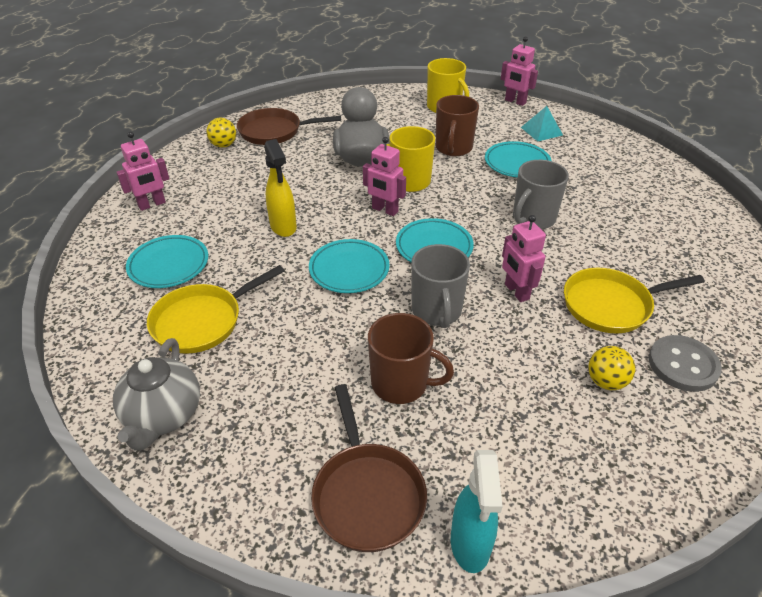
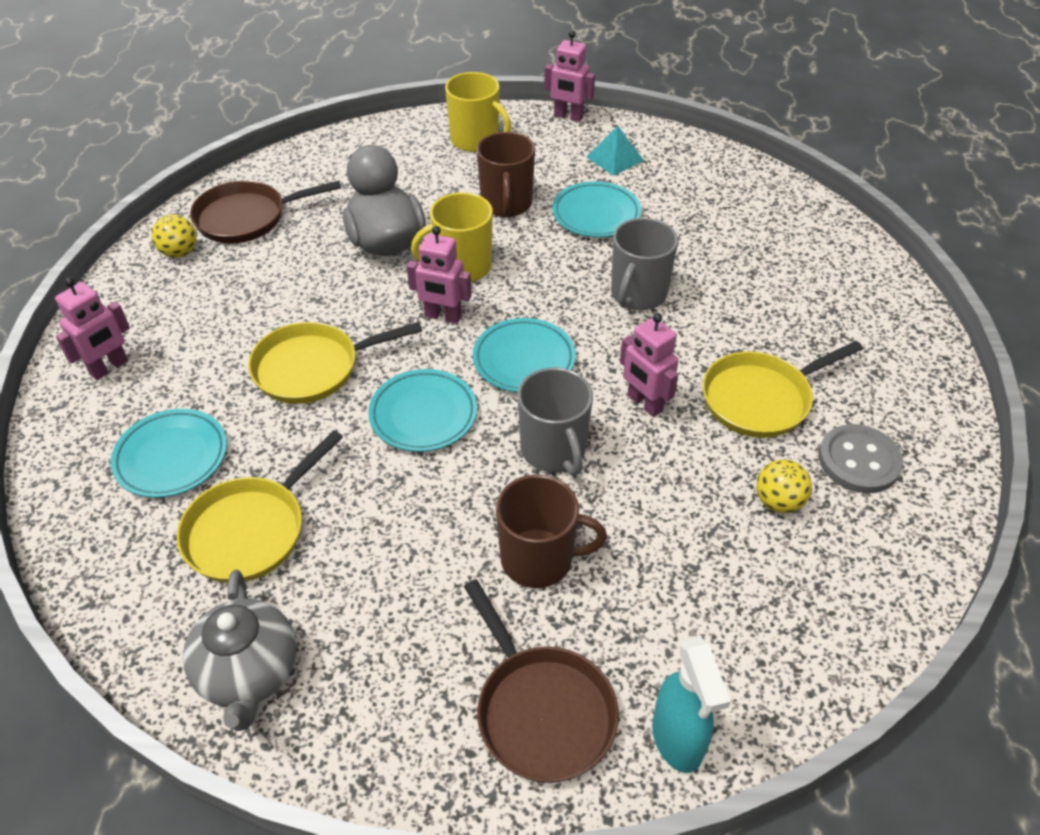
camera: 15 degrees left, 5 degrees up
yellow spray bottle [264,139,297,237] -> yellow pan [248,322,422,404]

